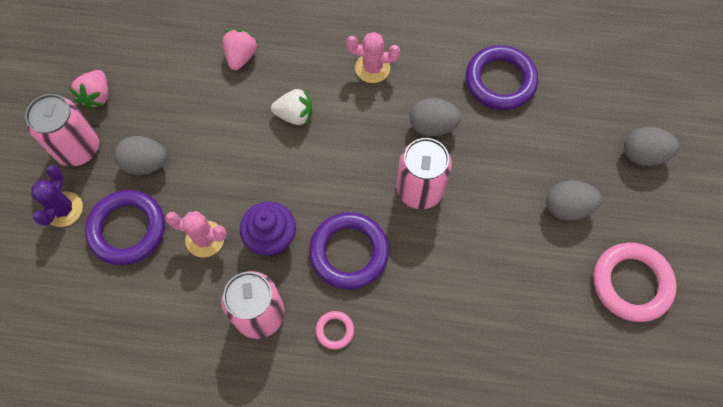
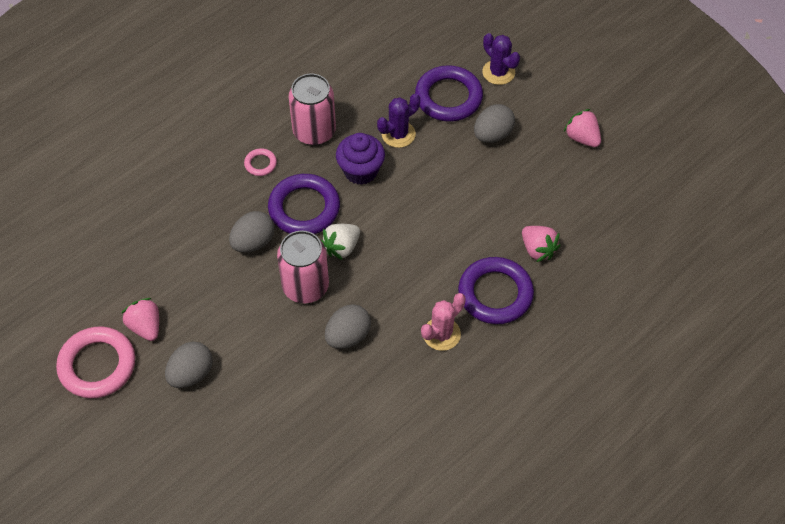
camera: 130 degrees right, 10 degrees down
pink can [25,94,99,167] -> none
pink cactus [165,211,227,258] -> purple cactus [377,93,420,148]
white strawberry [271,89,312,125] -> white strawberry moved to [321,224,360,260]
purple ring [466,45,538,110] -> purple ring moved to [458,257,534,324]
grey egg [624,127,680,166] -> grey egg moved to [229,211,274,253]
none -> pink strawberry [122,298,159,341]

